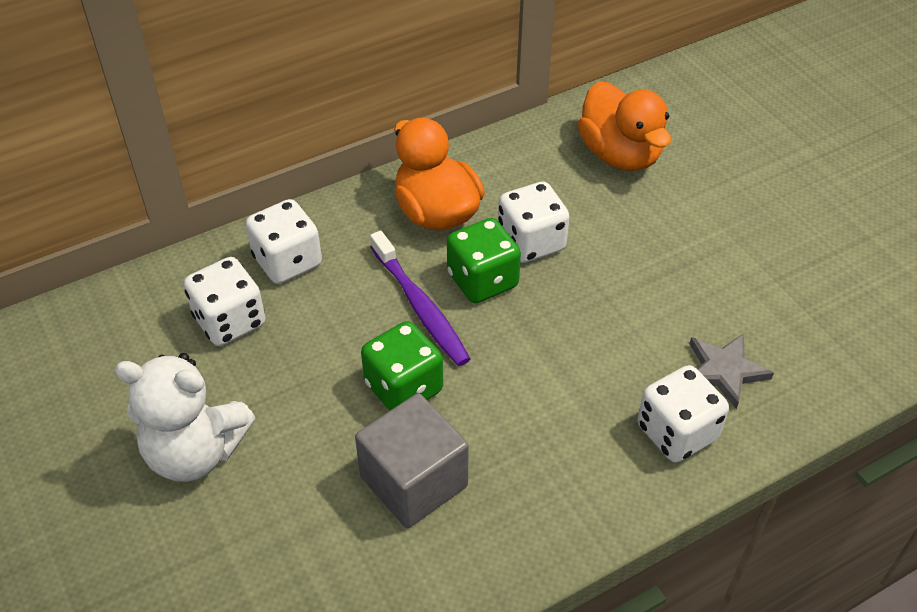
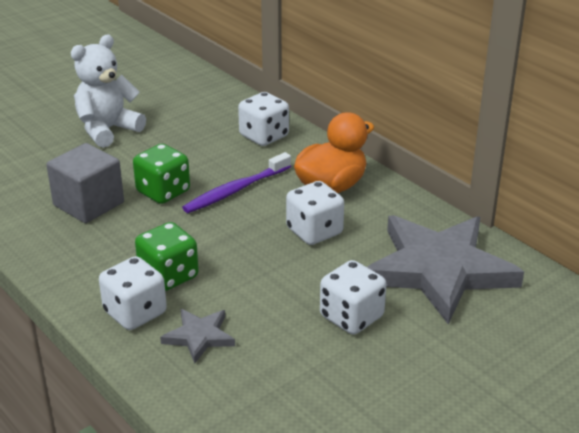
camera: 80 degrees right, 15 degrees down
white teddy bear [114,353,255,482] -> white teddy bear turned 45 degrees clockwise [71,35,146,148]
white dice [184,257,266,346] -> white dice moved to [320,260,386,335]
green dice [447,218,521,303] -> green dice moved to [135,222,199,291]
orange duck [578,81,671,171] -> grey star [367,215,524,324]

